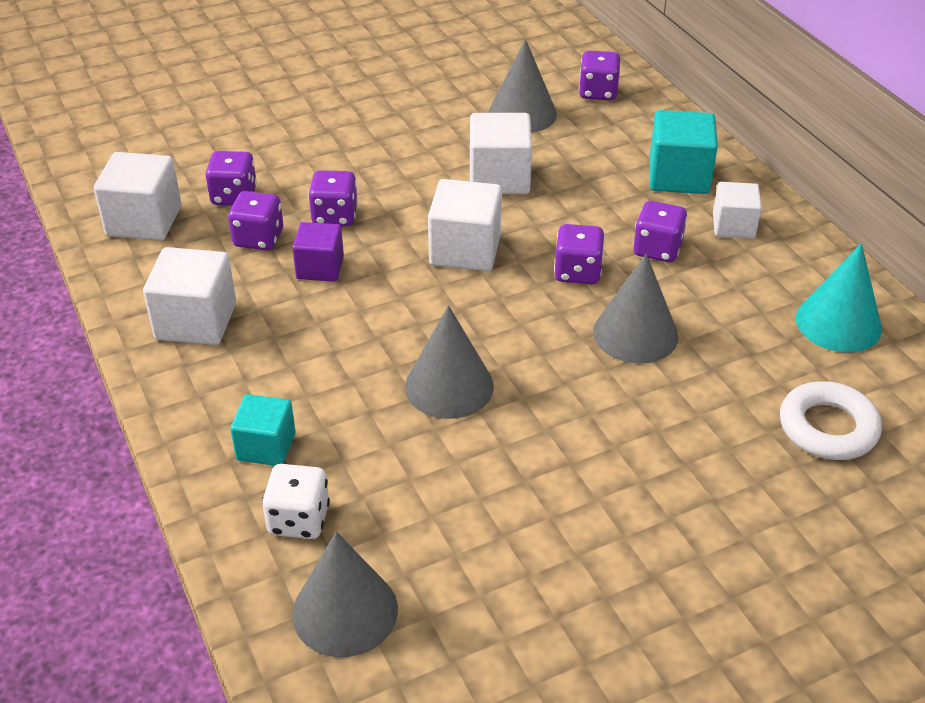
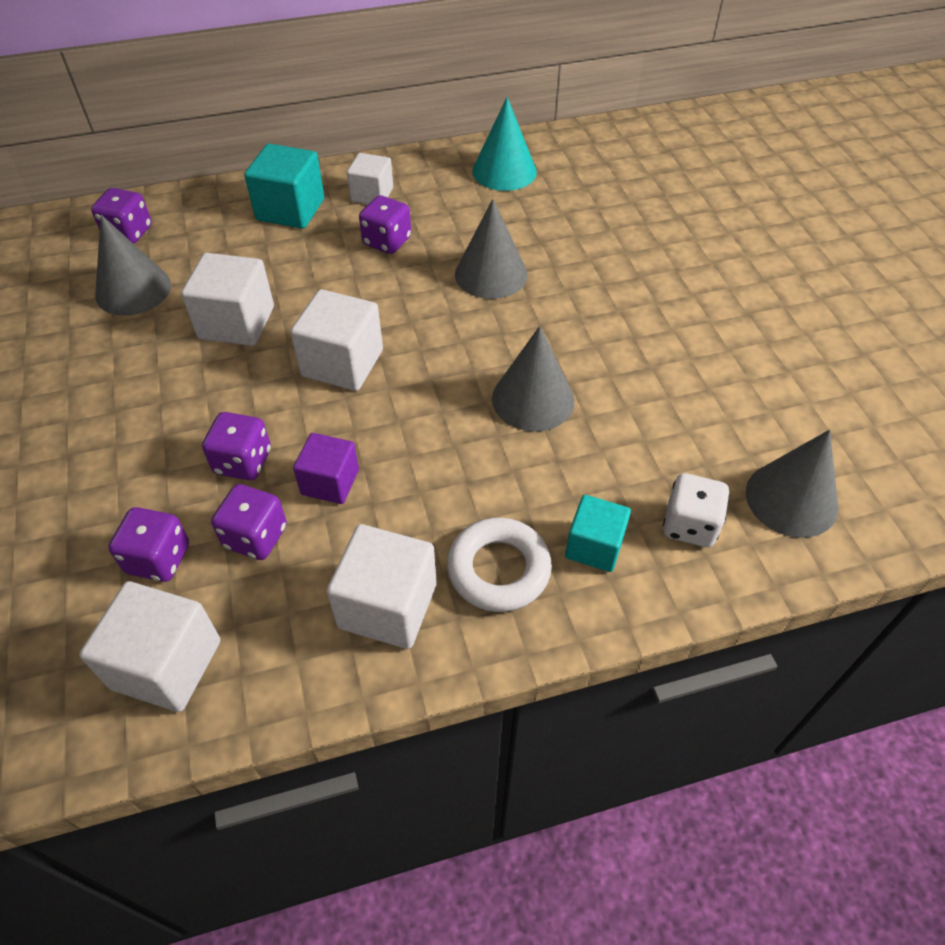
camera: 80 degrees left, 10 degrees up
purple dice [554,224,605,284] -> none
white ring [780,381,882,460] -> white ring moved to [447,518,552,612]

